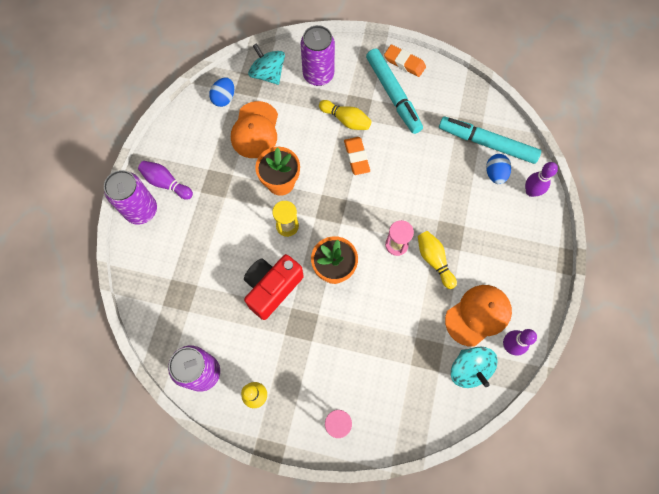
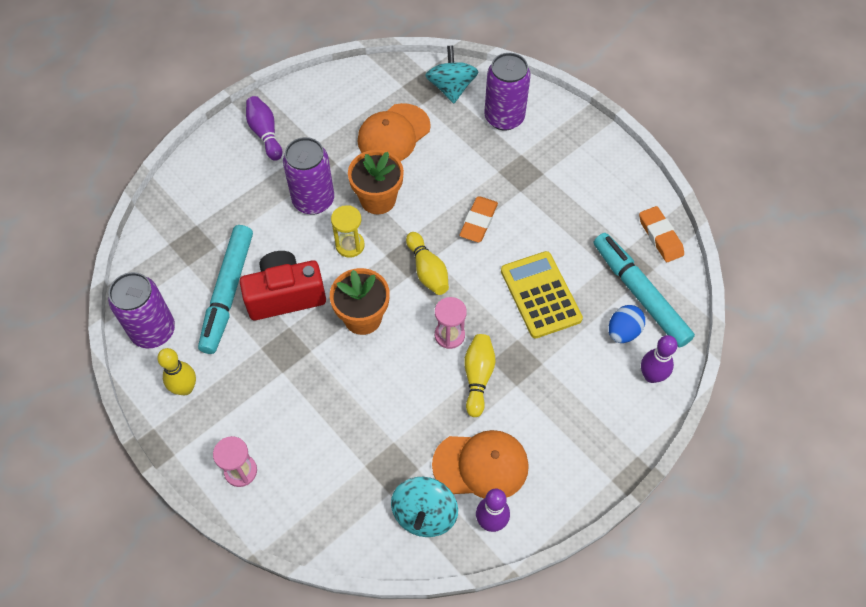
camera: 35 degrees right, 10 degrees down
purple can [104,170,157,225] -> purple can moved to [283,137,334,215]
blue egg [209,77,234,107] -> none
yellow bowling pin [319,100,372,130] -> yellow bowling pin moved to [406,232,449,295]
turquoise marker [366,48,423,134] -> turquoise marker moved to [198,225,253,354]
orange eraser [384,45,426,77] -> orange eraser moved to [639,206,684,262]
none -> yellow calculator [501,251,583,339]

